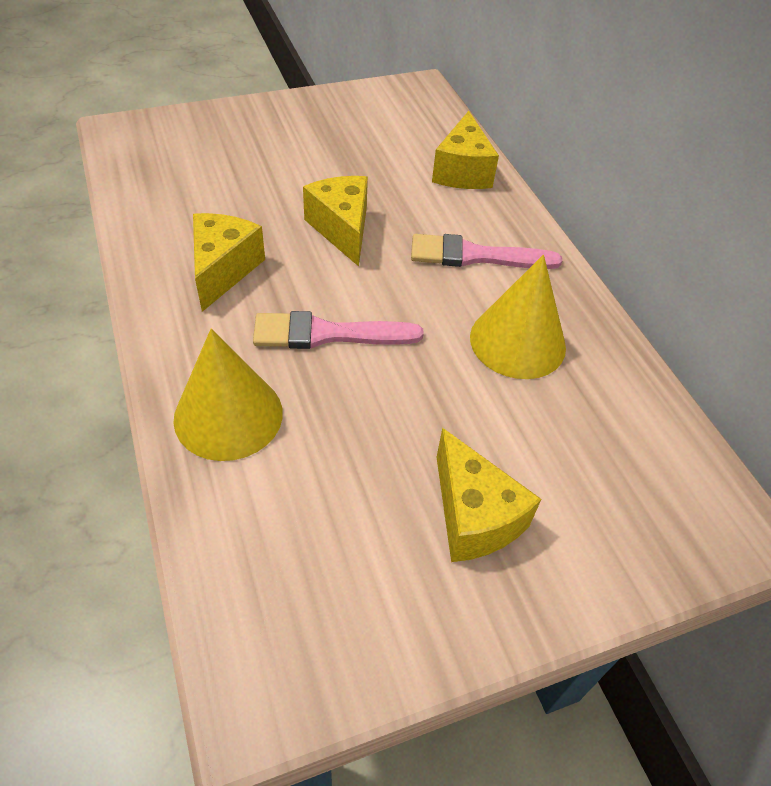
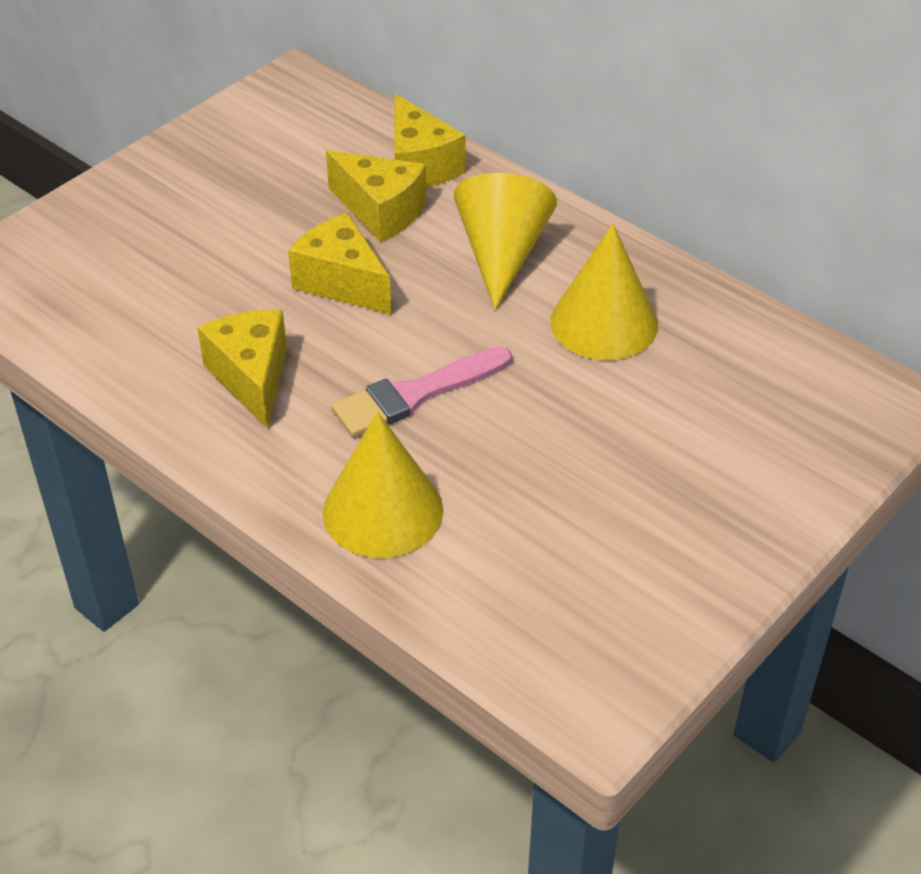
camera: 25 degrees left, 5 degrees down
pink brush [411,234,562,269] -> yellow cone [454,173,557,310]
yellow cheese [437,428,541,562] -> yellow cheese moved to [326,150,426,242]

